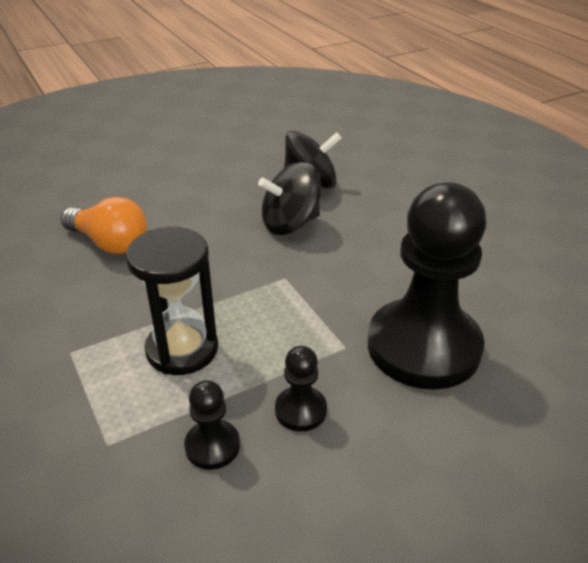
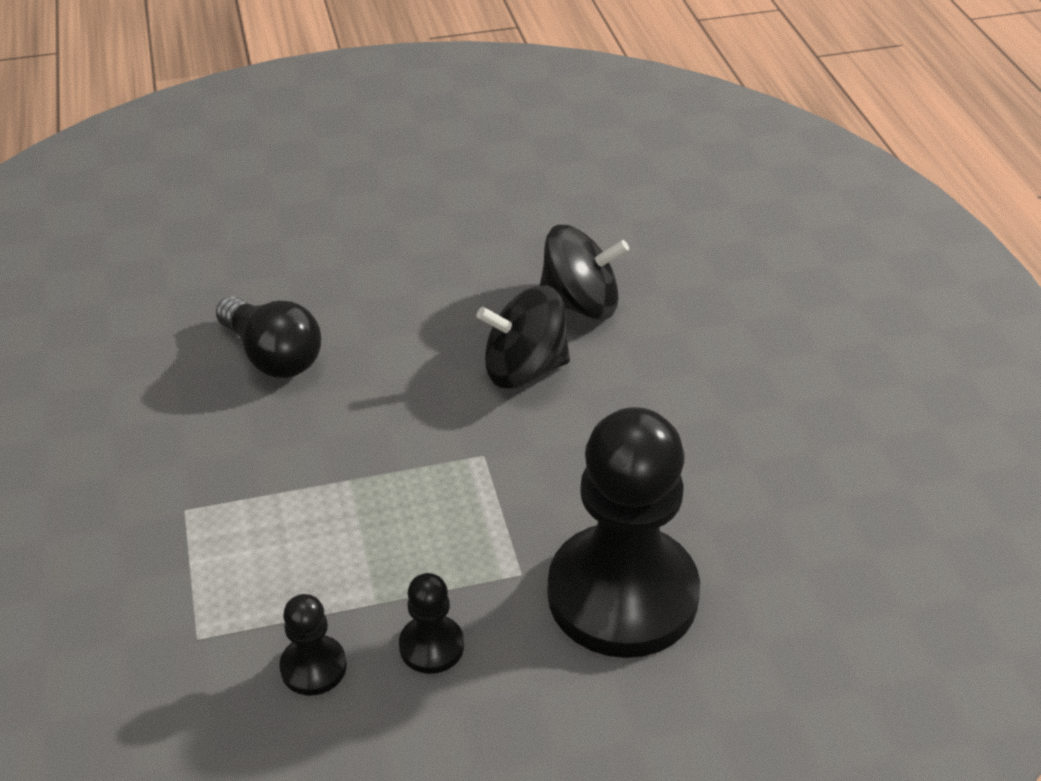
camera: 15 degrees right, 5 degrees up
orange light bulb [61,197,147,254] -> black light bulb [216,296,321,378]
black hourglass [126,227,218,375] -> none

